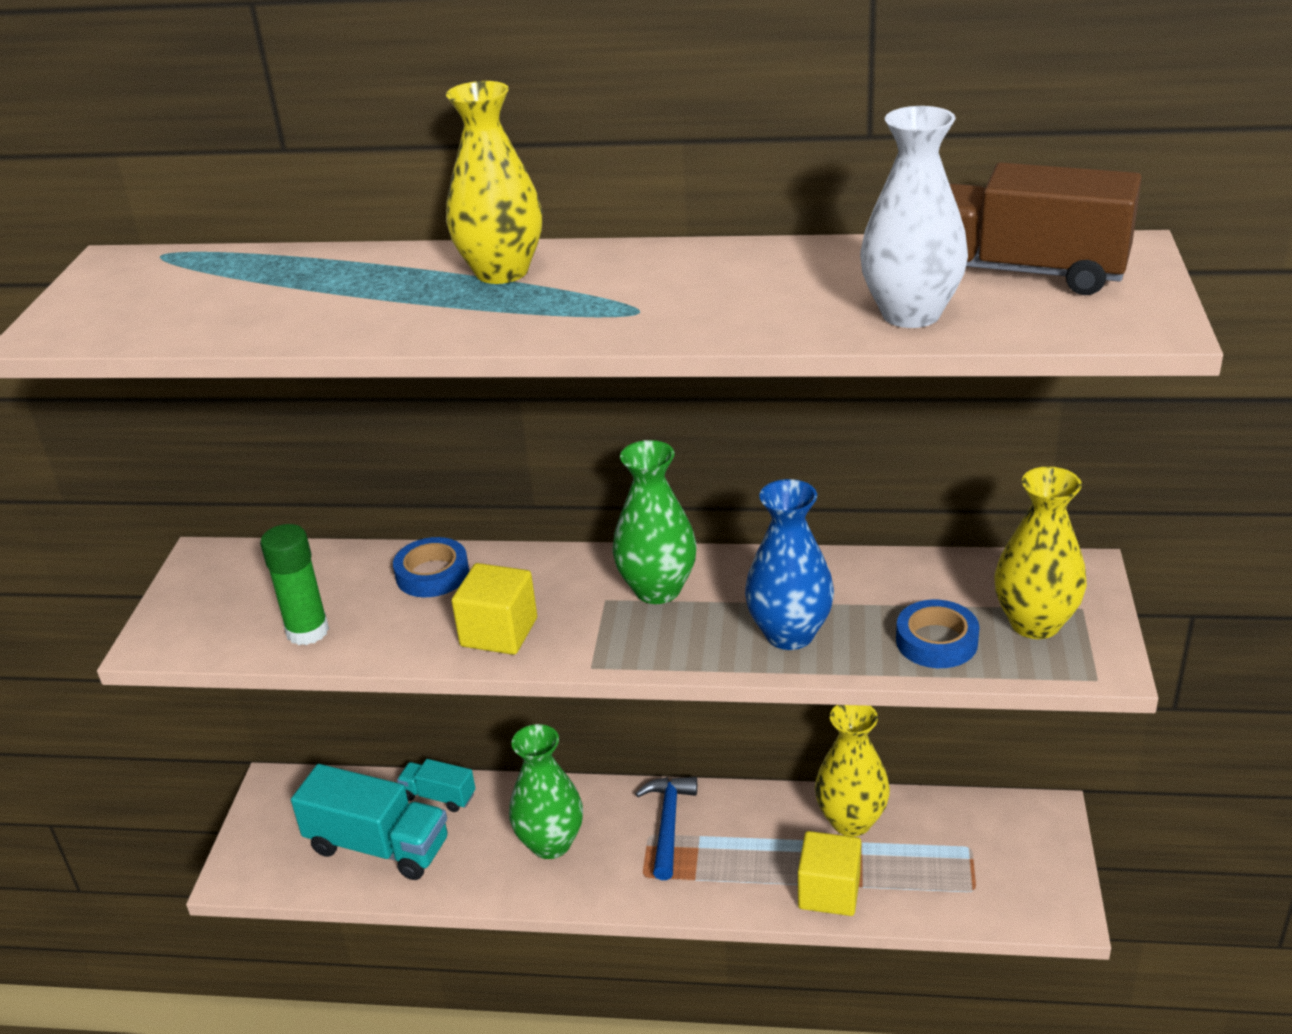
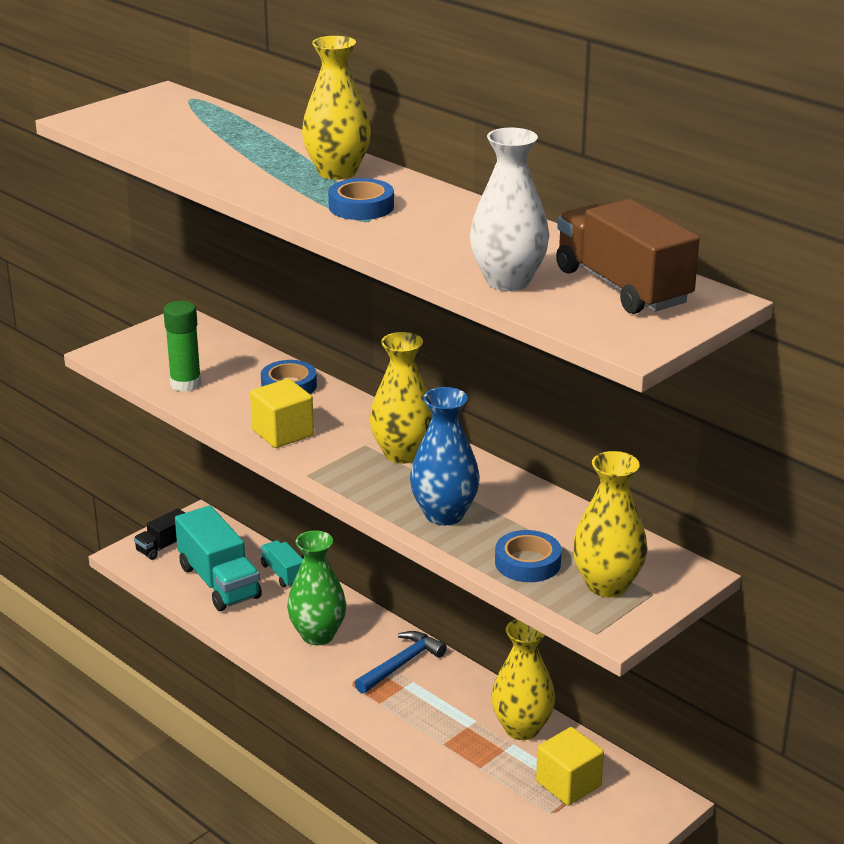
camera: 35 degrees right, 5 degrees down
green vase [613,440,697,604] -> yellow vase [370,332,432,464]
yellow cube [798,831,861,916] -> yellow cube moved to [536,727,604,806]
none -> black truck [134,508,185,560]
none -> blue tape [328,178,394,220]

